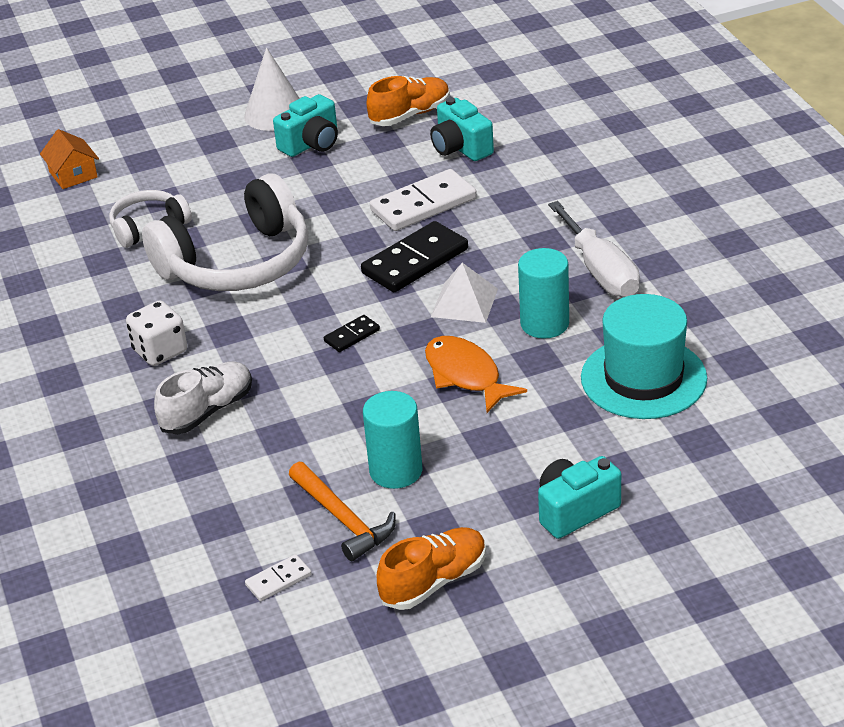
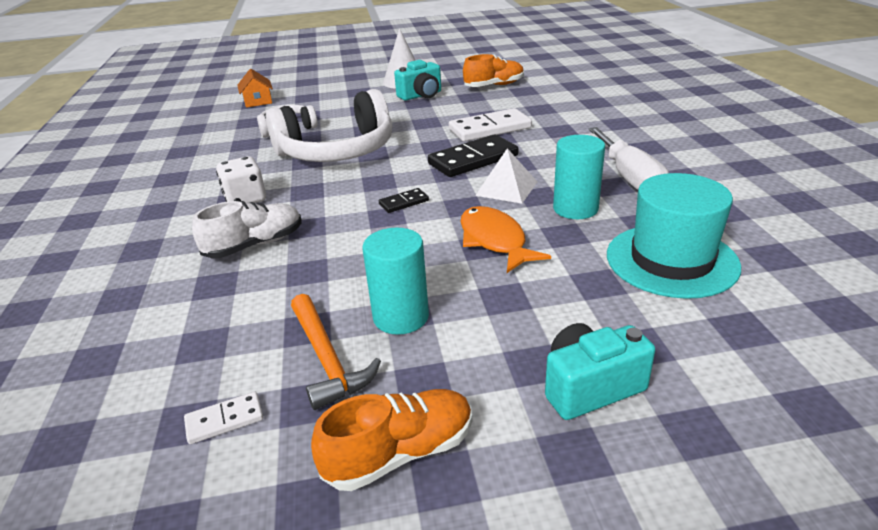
camera: 10 degrees right, 5 degrees down
turquoise camera [430,97,494,161] -> none

